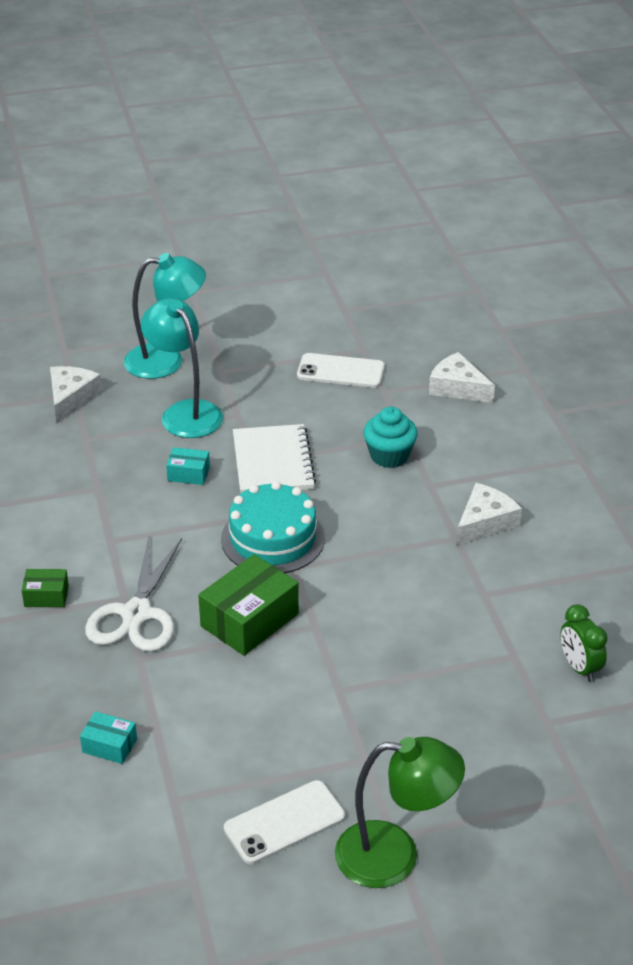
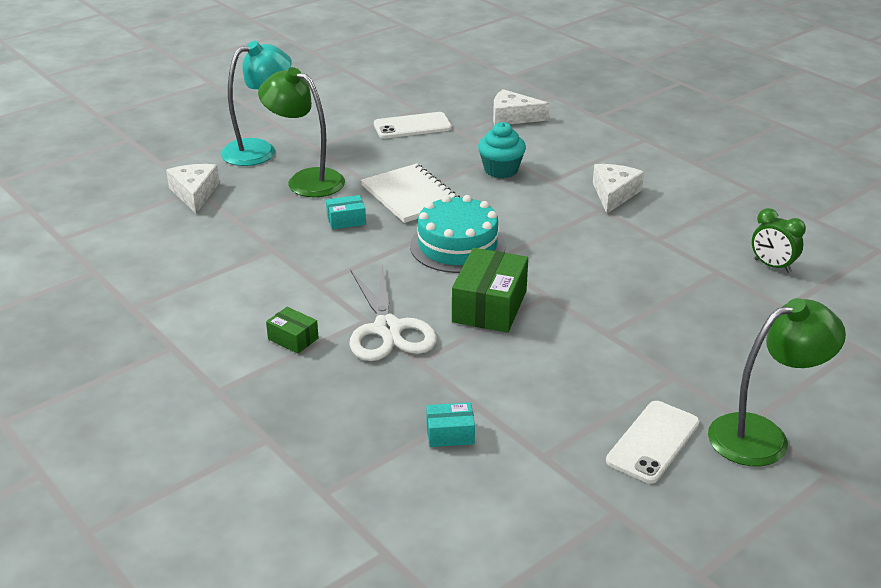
camera: 25 degrees left, 5 degrees down
green box [22,569,69,607] -> green box turned 60 degrees clockwise [266,307,319,354]
turquoise lamp [141,298,223,438] -> green lamp [258,67,345,197]

